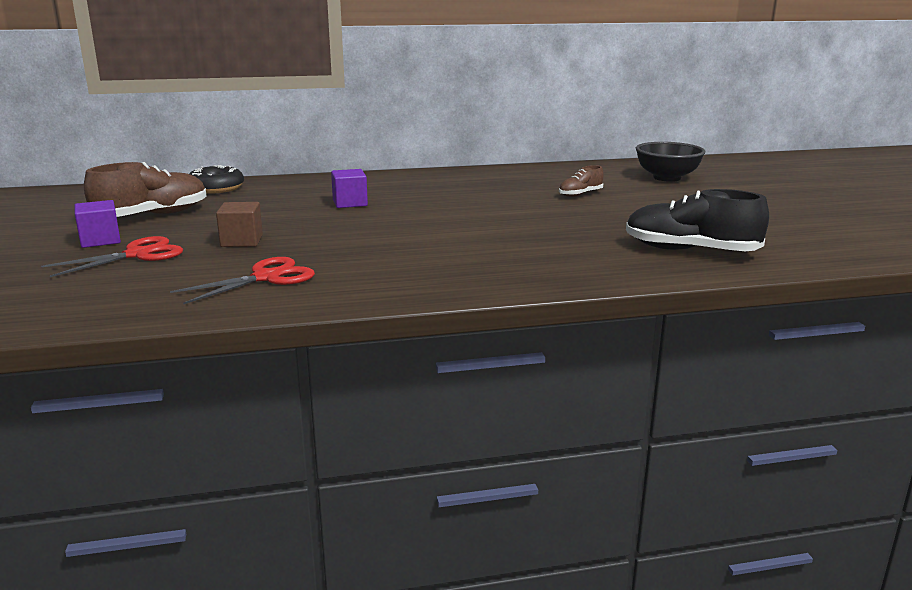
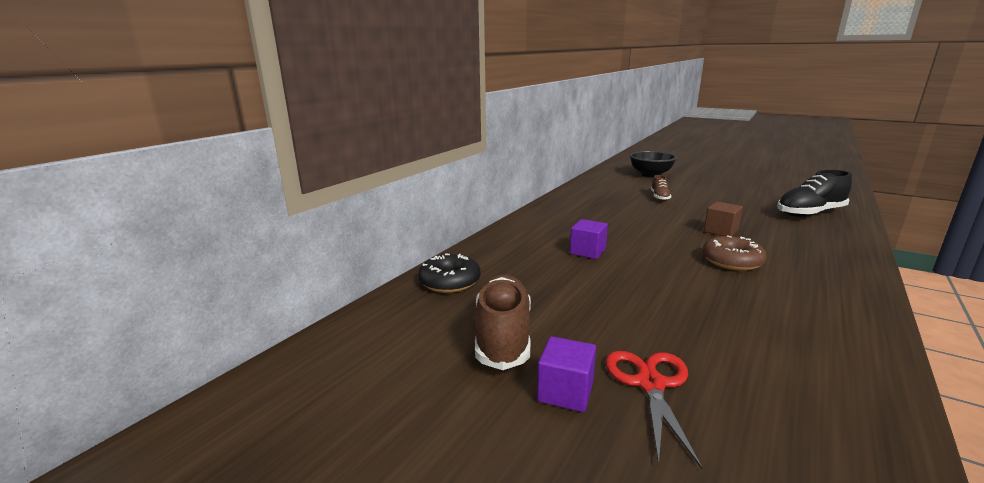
camera: 45 degrees left, 0 degrees up
red scissors [170,257,315,304] -> none
brown cube [216,202,263,247] -> brown cube moved to [704,201,743,236]
none -> brown donut [702,235,767,271]

